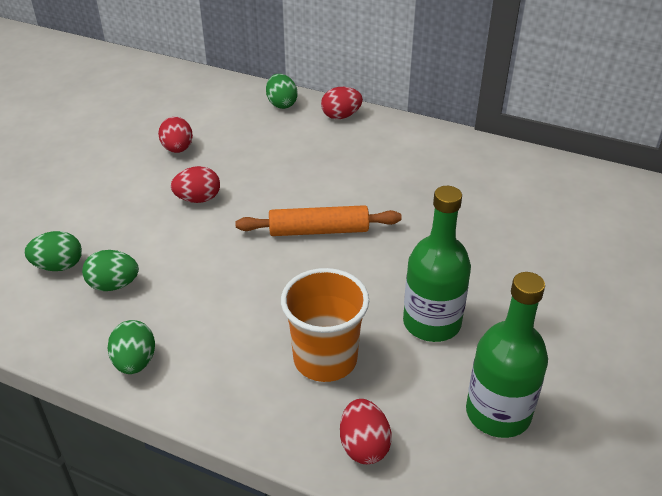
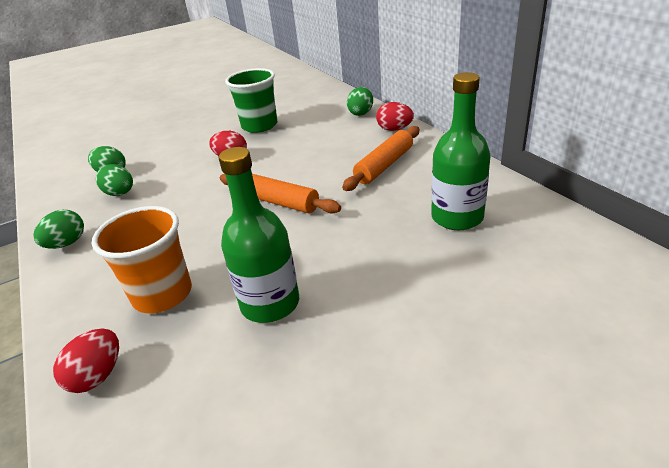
camera: 40 degrees right, 5 degrees down
red egg [158,117,193,153] -> green cup [225,68,277,133]
green bottle [466,272,548,438] -> green bottle moved to [431,72,490,230]
none -> orange rolling pin [342,126,419,191]

